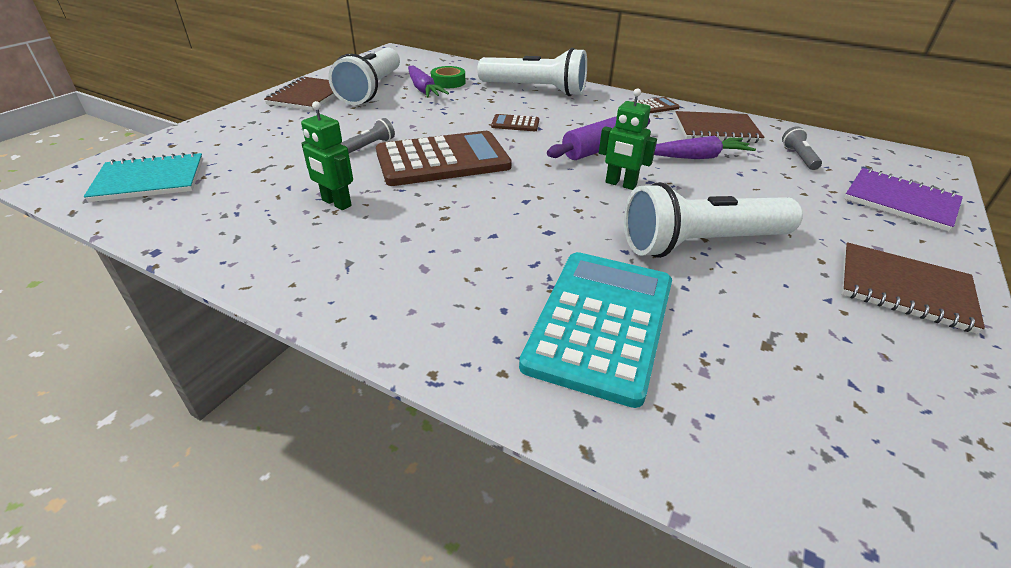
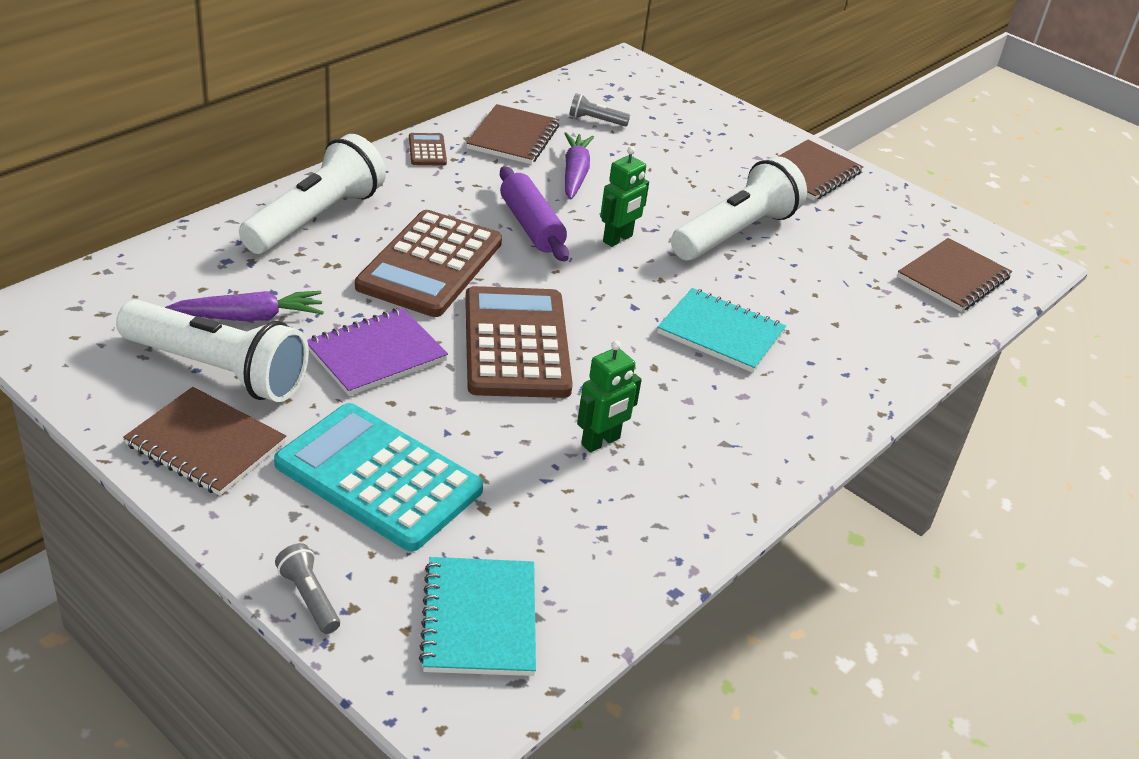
camera: 80 degrees left, 0 degrees up
grey flashlight [340,118,395,153] -> grey flashlight moved to [275,543,340,634]
green tape [431,66,466,88] -> none
brown calculator [491,114,539,131] -> brown calculator [355,210,502,317], size x2.37
turquoise calculator [519,252,672,408] -> turquoise calculator moved to [274,403,483,551]
white flashlight [624,182,803,258] -> white flashlight turned 135 degrees counterclockwise [671,156,807,261]
purple notebook [844,168,963,232] -> purple notebook moved to [307,308,448,396]
none -> turquoise notebook [657,288,786,373]
none -> brown notebook [897,238,1012,312]

